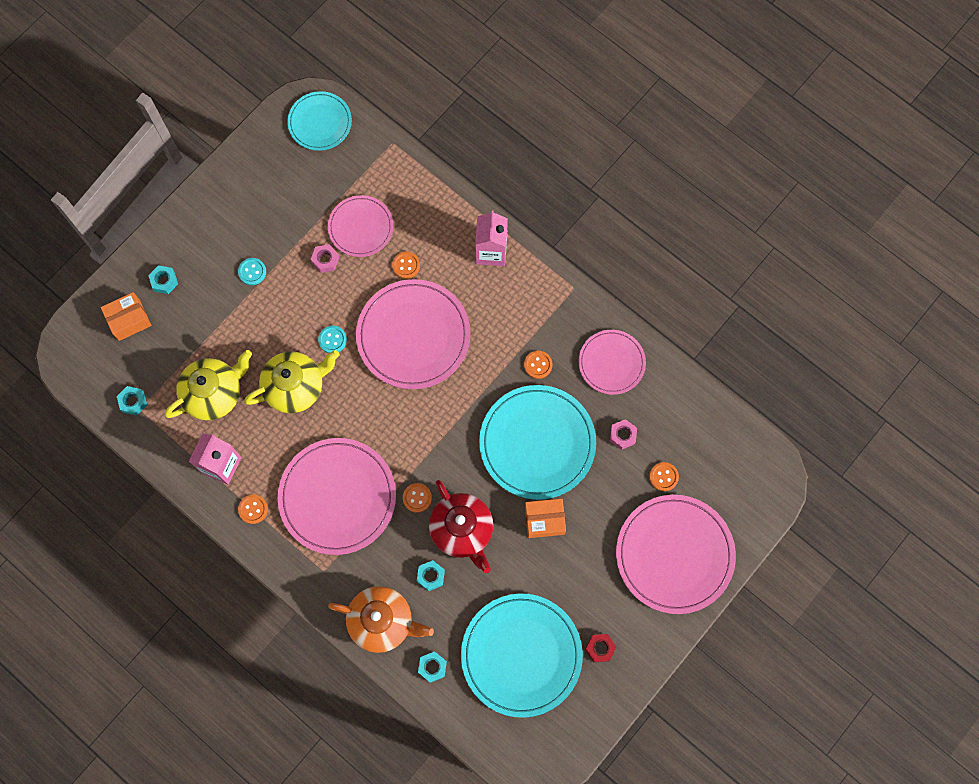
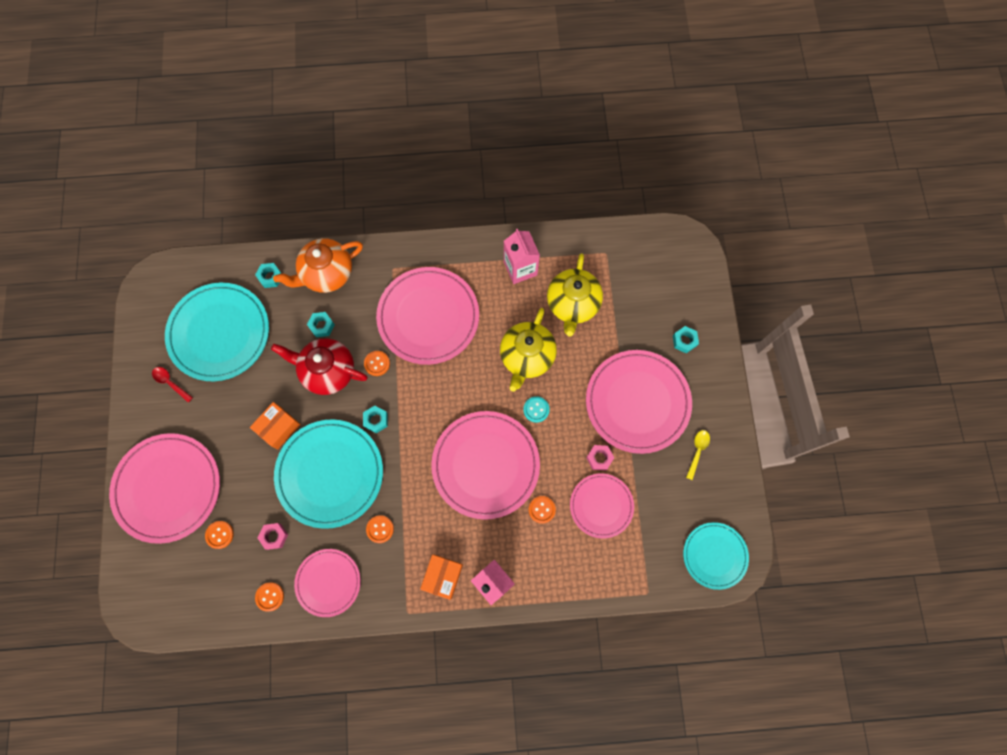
camera: 135 degrees right, 0 degrees up
orange box [101,292,152,341] -> orange box moved to [420,554,463,600]
turquoise nut [117,386,147,416] -> turquoise nut moved to [363,406,388,433]
turquoise button [238,258,266,285] -> pink plate [586,350,692,454]
orange button [238,494,268,524] -> orange button moved to [255,583,284,612]
red nut [585,634,616,662] -> red spoon [152,367,193,403]
none -> yellow spoon [686,430,710,480]

